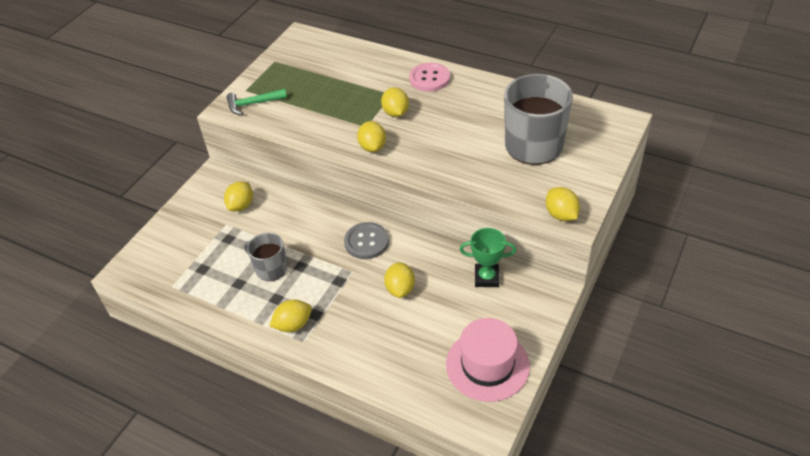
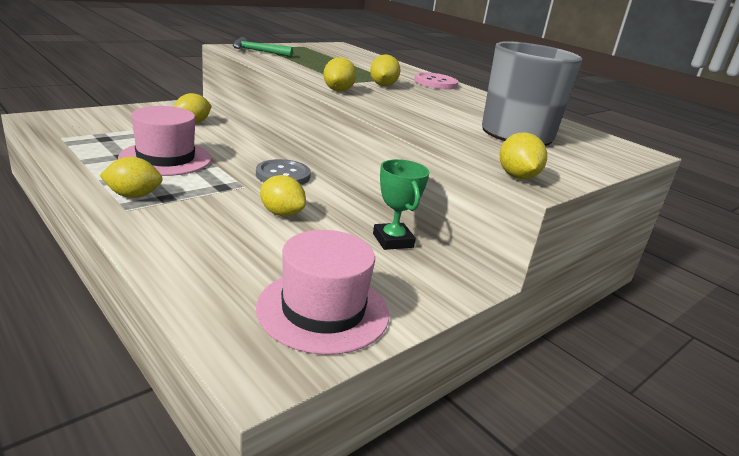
camera: 15 degrees right, 20 degrees down
grey mug [244,233,287,281] -> pink hat [118,106,212,176]
yellow lemon [384,262,415,298] -> yellow lemon turned 75 degrees counterclockwise [260,175,306,217]
green trophy [459,228,516,287] -> green trophy turned 45 degrees clockwise [373,159,430,250]

